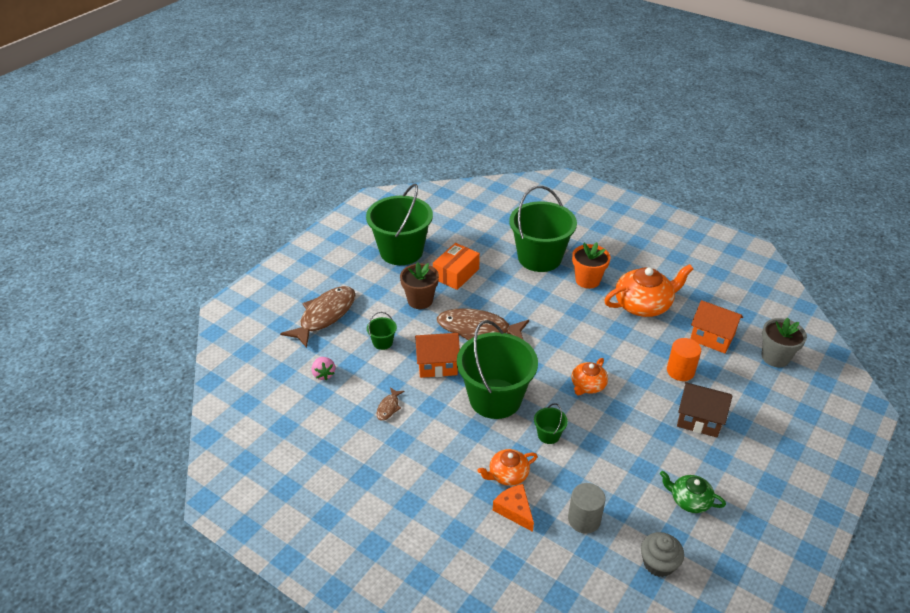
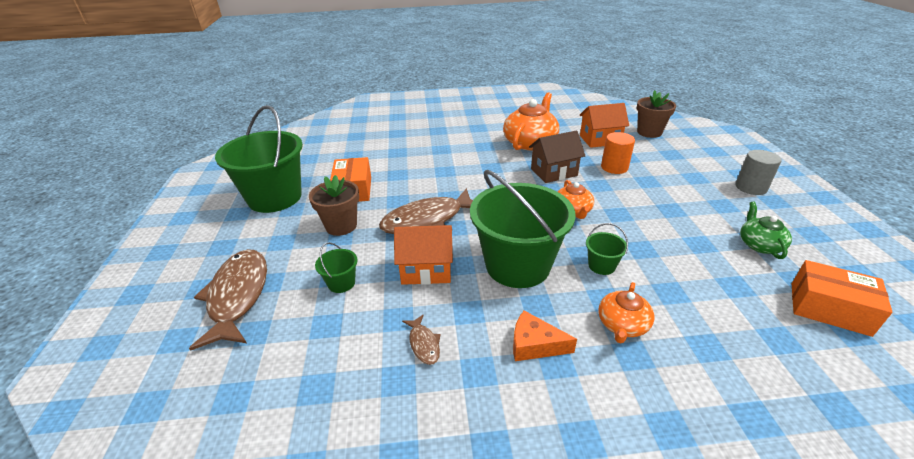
camera: 40 degrees left, 5 degrees down
pink strawberry [312,357,335,380] -> none
orange house [415,333,460,378] -> orange house turned 45 degrees clockwise [394,225,453,285]
orange cheese [493,484,534,532] -> orange cheese moved to [513,311,577,361]
green bucket [509,186,577,272] -> none
grey cylinder [568,483,606,534] -> grey cylinder moved to [736,150,782,195]
orange flower pot [572,242,610,289] -> none
grey cupcake [641,532,684,577] -> orange box [792,260,892,337]
green teapot [660,471,726,513] -> green teapot turned 105 degrees clockwise [740,202,792,259]
brown house [677,382,732,437] -> brown house moved to [529,131,585,183]
grey flower pot [762,318,807,367] -> brown flower pot [637,90,676,138]

